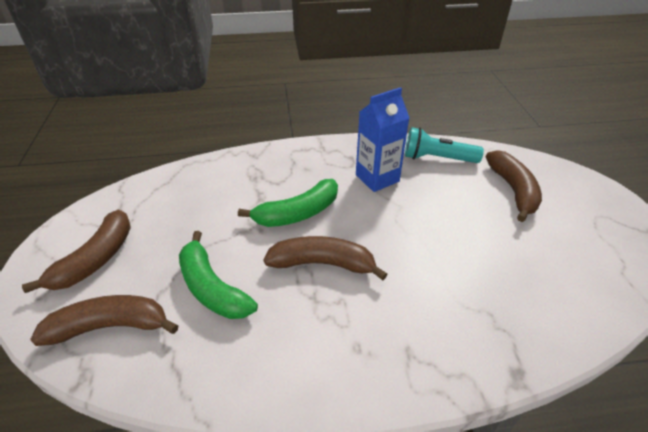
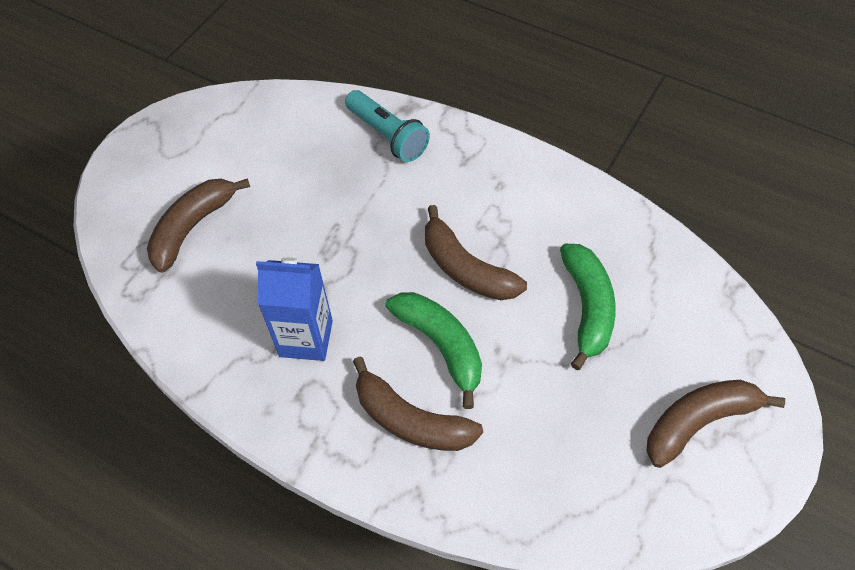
camera: 140 degrees left, 15 degrees up
brown banana [30,295,178,346] -> brown banana moved to [353,357,483,451]
green banana [238,179,338,227] -> green banana turned 45 degrees clockwise [386,292,482,409]
turquoise flashlight [405,127,484,163] -> turquoise flashlight moved to [345,90,430,162]

